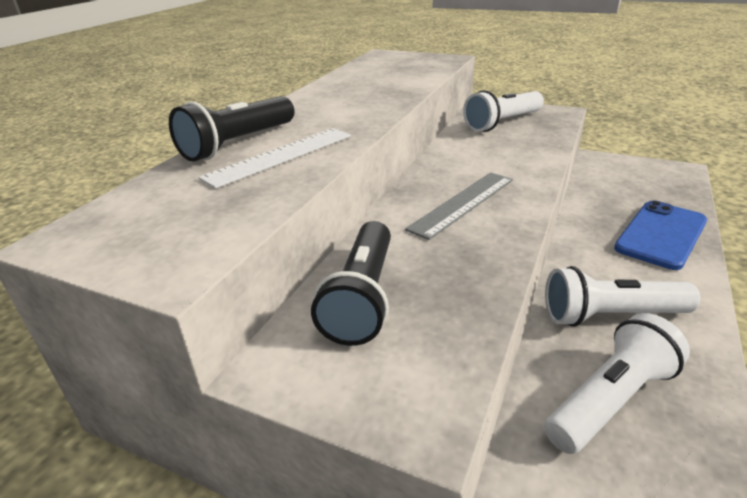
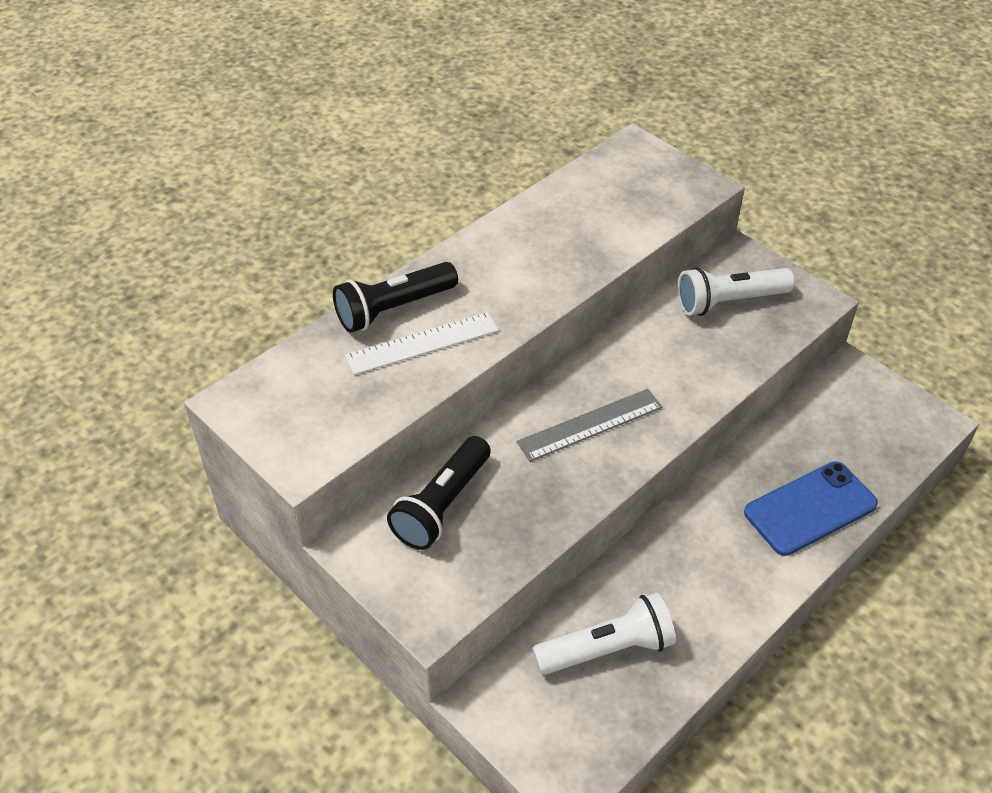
camera: 20 degrees right, 15 degrees up
white flashlight [545,266,700,327] -> none

